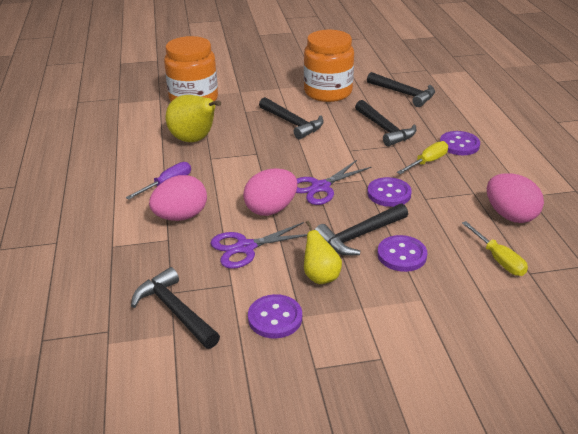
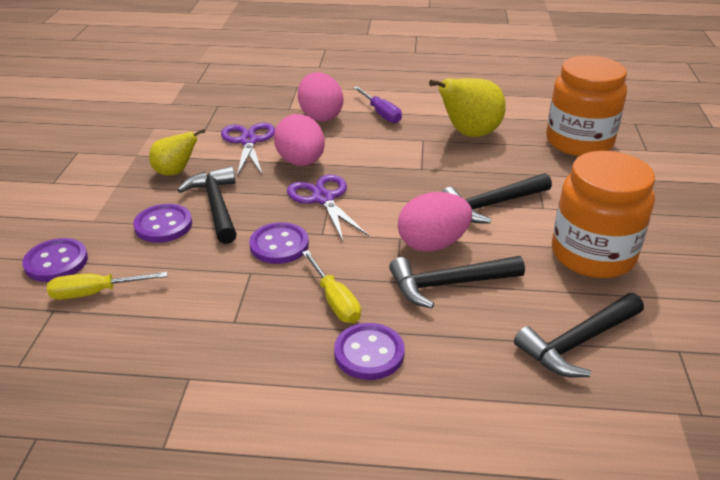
camera: 105 degrees right, 0 degrees up
black hammer [131,267,220,349] -> none
purple button [248,294,302,339] -> purple button moved to [22,238,88,282]
pink egg [487,173,544,223] -> pink egg moved to [398,192,472,252]

